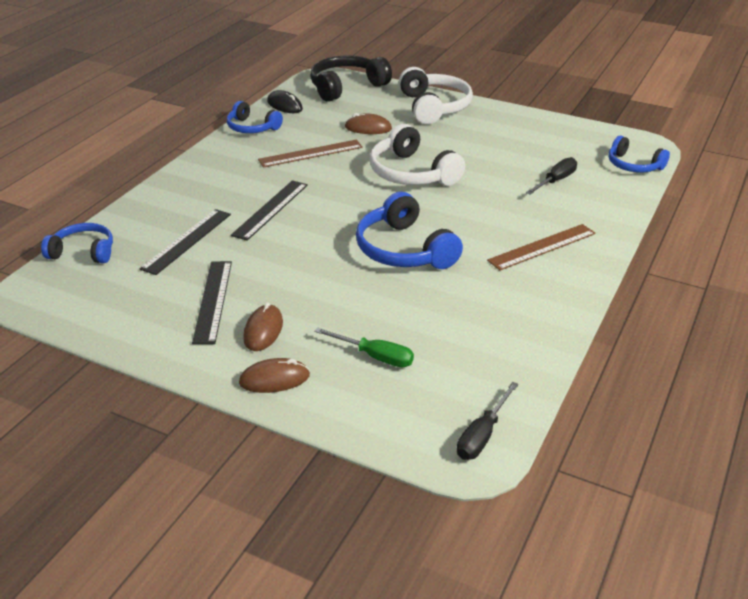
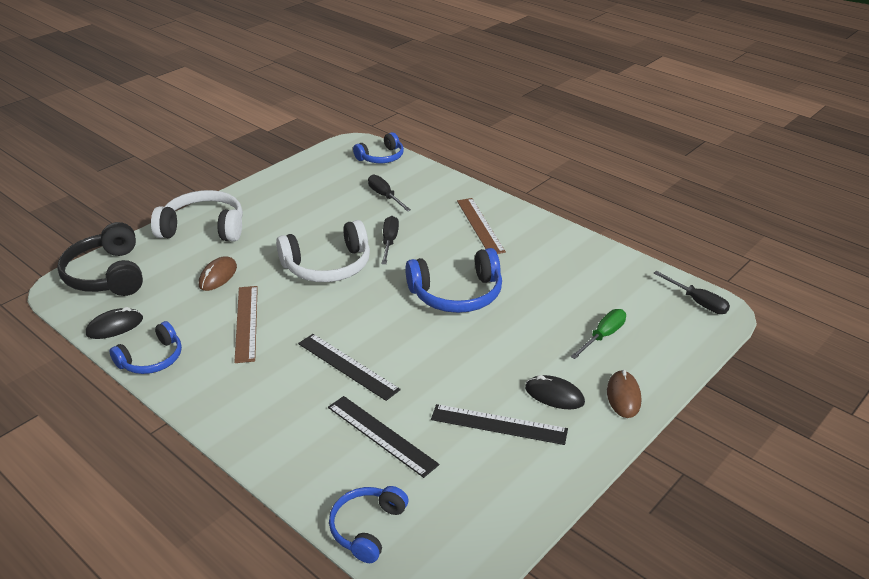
camera: 75 degrees left, 0 degrees up
brown mouse [243,302,283,351] -> black mouse [525,375,585,409]
none -> black screwdriver [381,216,399,264]

